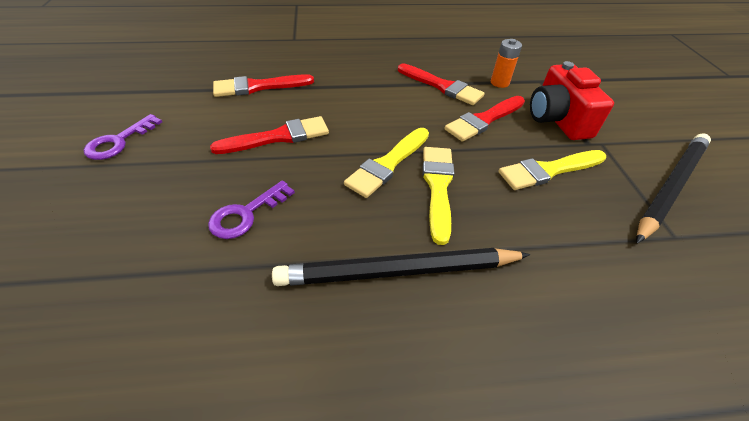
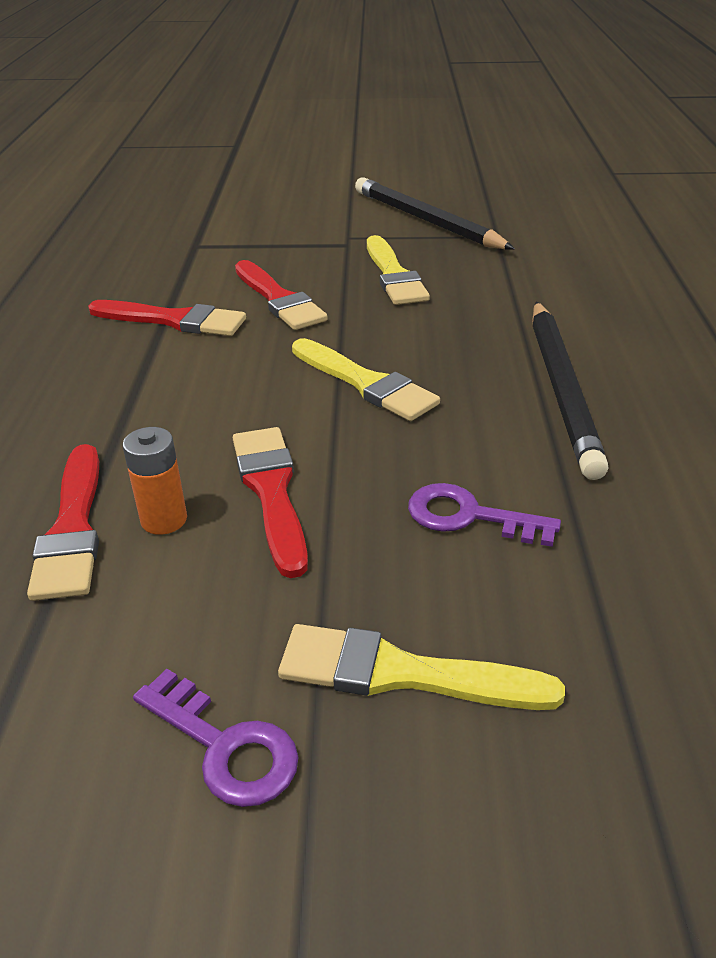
camera: 80 degrees left, 10 degrees down
purple key [208,180,295,239] -> purple key turned 150 degrees clockwise [408,483,561,547]
red brush [398,63,485,105] -> red brush turned 60 degrees clockwise [88,300,246,336]
yellow brush [423,147,455,245] -> yellow brush moved to [278,624,565,710]
orange battery [491,39,522,88] -> orange battery moved to [123,427,187,535]
red camera [530,61,614,140] -> none

